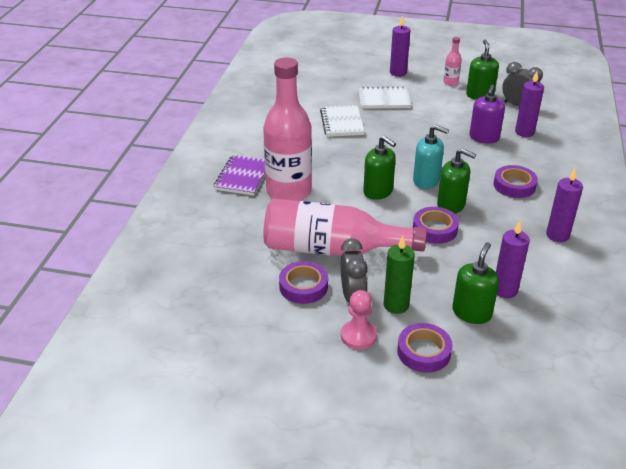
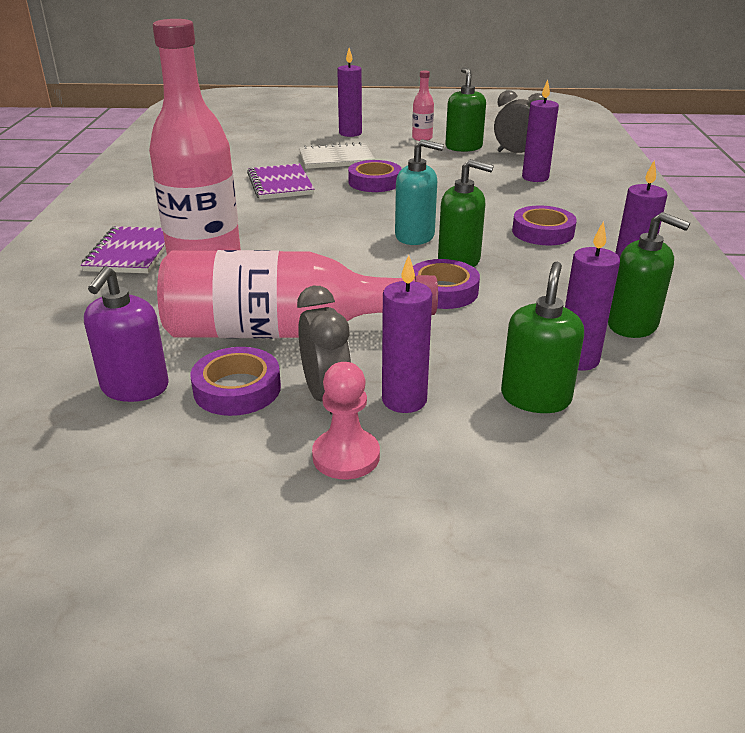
camera: 10 degrees left, 5 degrees down
white notebook [320,105,365,137] -> purple notebook [247,163,314,200]
green soap dispenser [363,136,396,200] -> green soap dispenser moved to [608,212,690,338]
green candle [384,236,415,314] -> purple candle [382,255,432,413]
purple tape [397,323,452,373] -> purple tape moved to [348,160,402,192]
purple soap dispenser [469,85,505,143] -> purple soap dispenser moved to [84,266,168,402]

